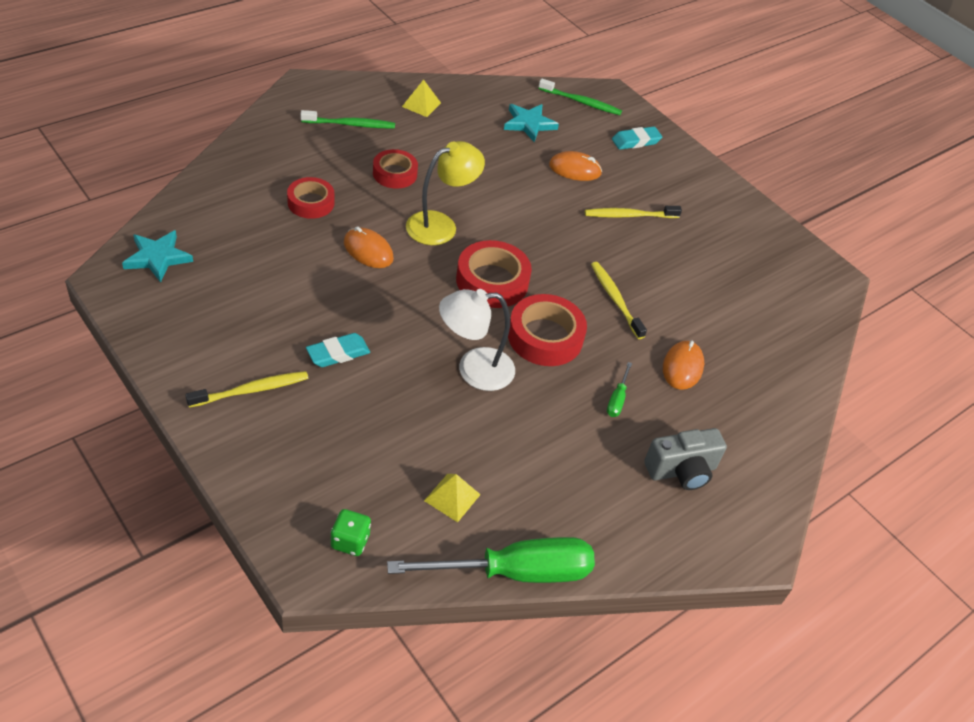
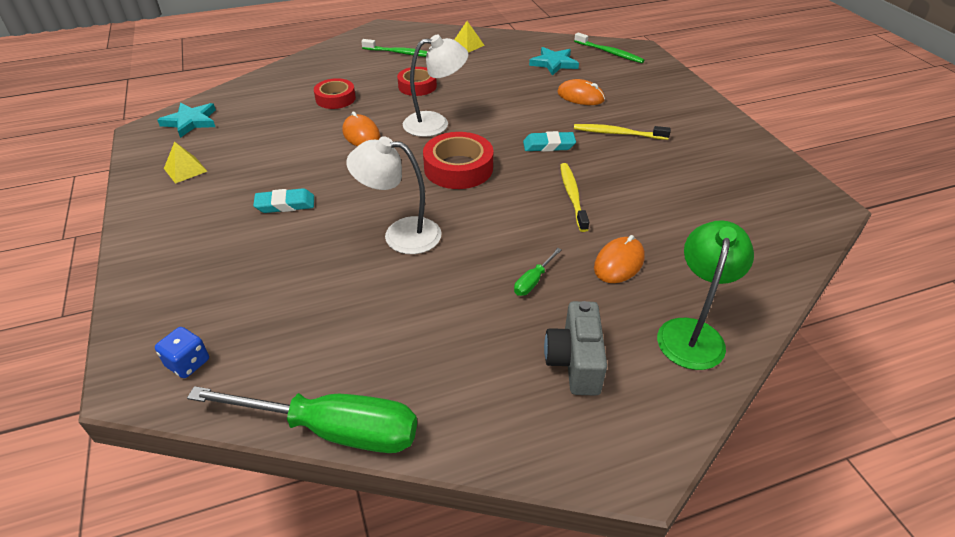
camera: 25 degrees right, 5 degrees down
yellow toothbrush [185,371,308,408] -> none
green dice [331,509,371,556] -> blue dice [155,327,209,378]
yellow lamp [406,141,485,245] -> white lamp [403,35,468,137]
yellow pyramid [424,474,481,522] -> yellow pyramid moved to [164,141,207,184]
red tape [508,294,587,366] -> none
turquoise eraser [612,126,662,150] -> turquoise eraser moved to [523,131,576,152]
grey camera [644,428,727,490] -> grey camera turned 90 degrees clockwise [544,301,607,395]
none -> green lamp [657,220,754,370]

